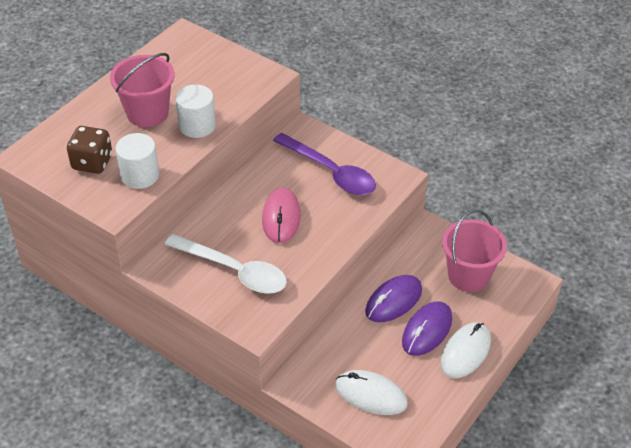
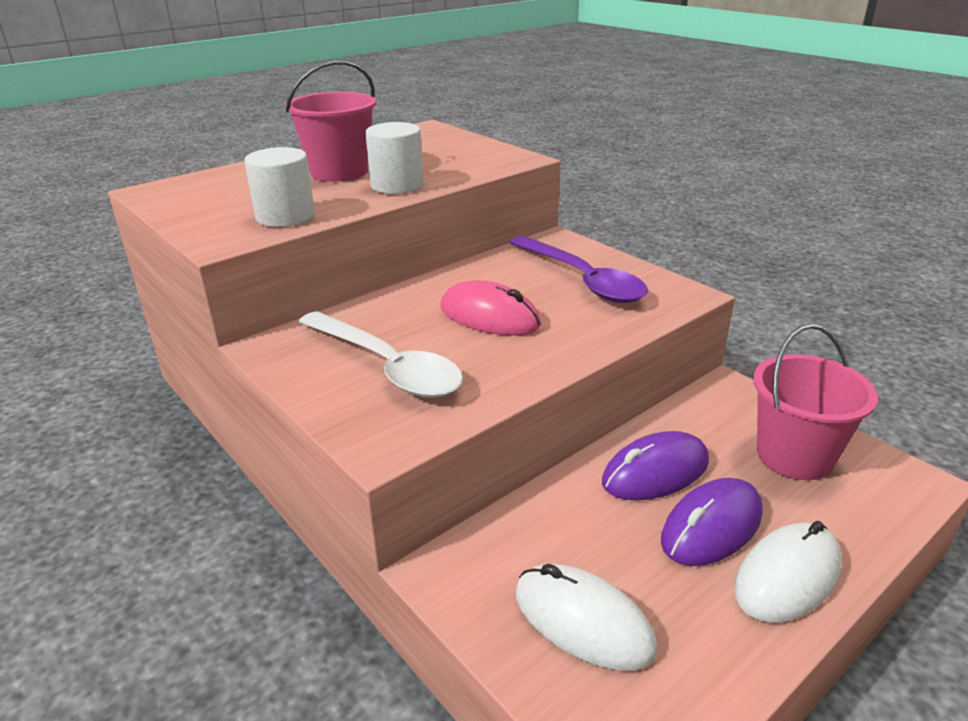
camera: 15 degrees right, 15 degrees down
brown dice [67,126,112,174] -> none
pink mouse [262,188,301,243] -> pink mouse turned 75 degrees counterclockwise [441,280,541,336]

